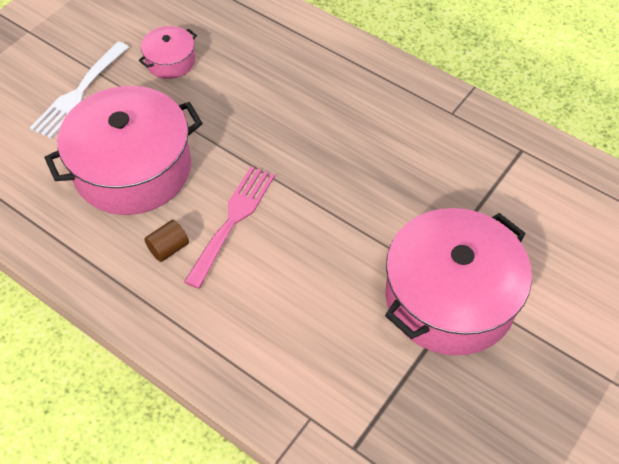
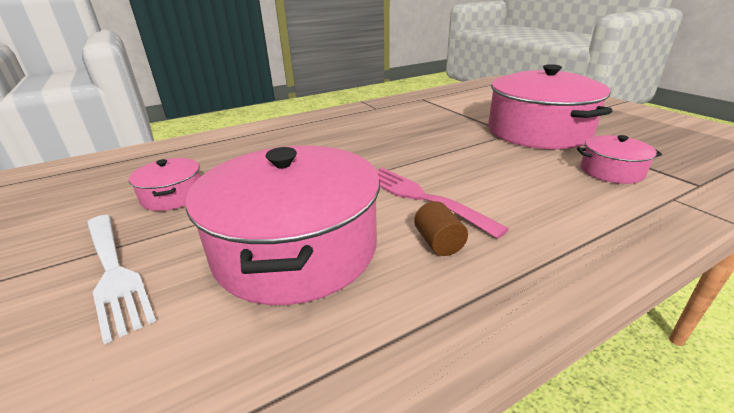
camera: 65 degrees left, 25 degrees down
none -> pink pot [577,135,662,184]

